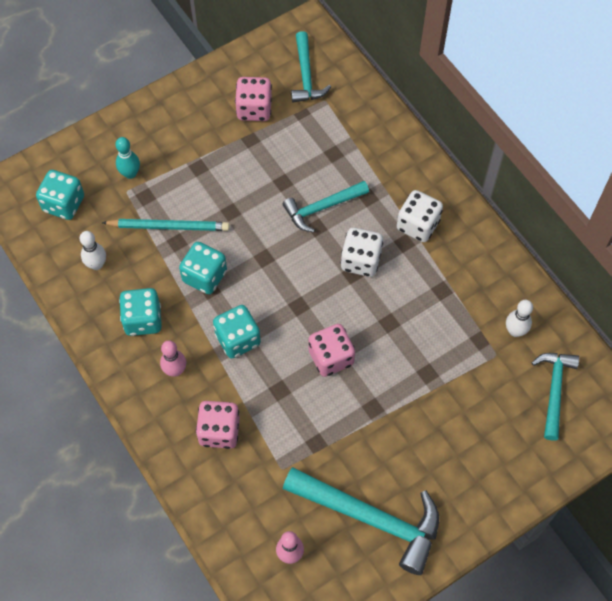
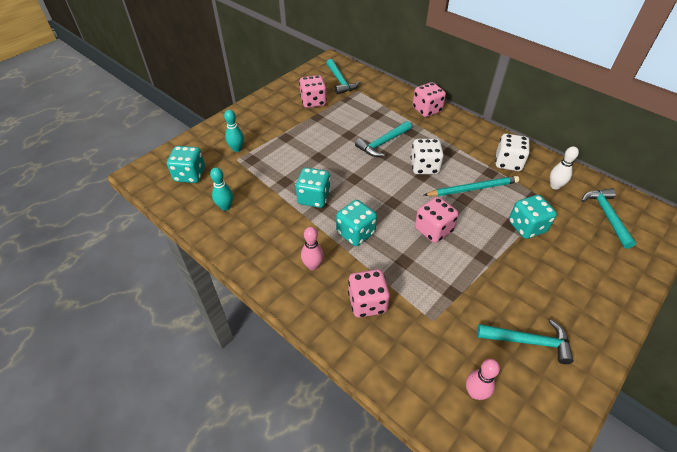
camera: 15 degrees left, 15 degrees down
white bowling pin [80,231,106,270] -> turquoise bowling pin [210,167,233,211]
turquoise pencil [102,219,230,231] -> turquoise pencil moved to [424,176,520,197]
turquoise dice [119,288,162,336] -> turquoise dice moved to [509,195,557,239]
turquoise hammer [283,467,439,575] -> turquoise hammer [477,319,574,364], size x0.60
white dice [397,190,443,242] -> white dice moved to [495,134,530,171]
none -> pink dice [412,82,446,117]

